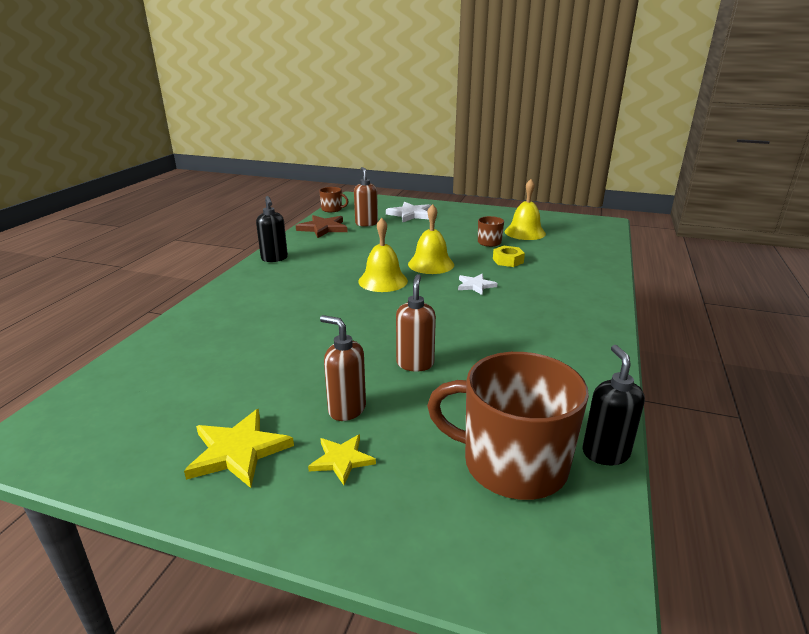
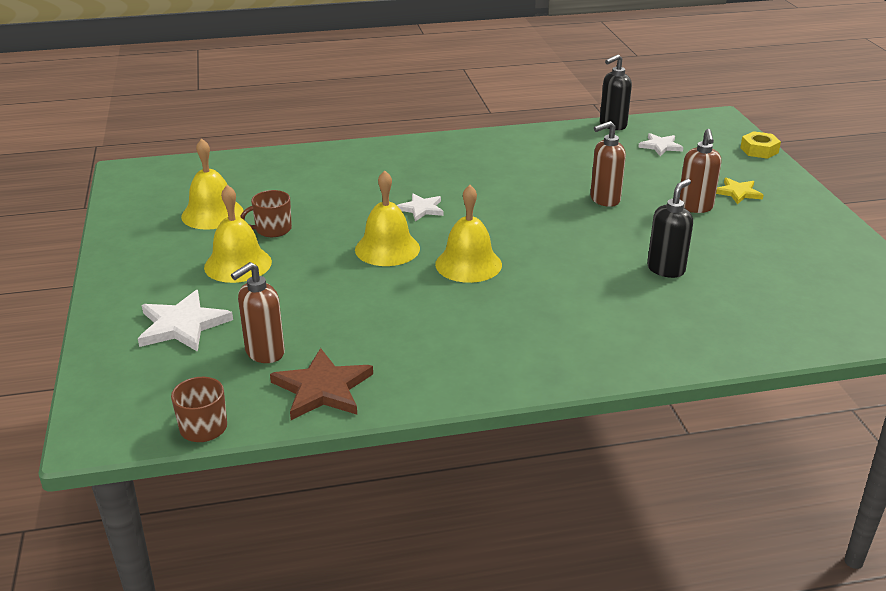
camera: 120 degrees left, 5 degrees up
yellow star [184,409,294,488] -> none
black soap dispenser [256,196,288,262] -> black soap dispenser moved to [647,179,693,278]
brown mug [427,352,589,500] -> white star [638,133,683,156]
yellow nut [493,246,525,267] -> yellow nut moved to [740,131,781,159]
none -> yellow bell [204,185,272,283]

